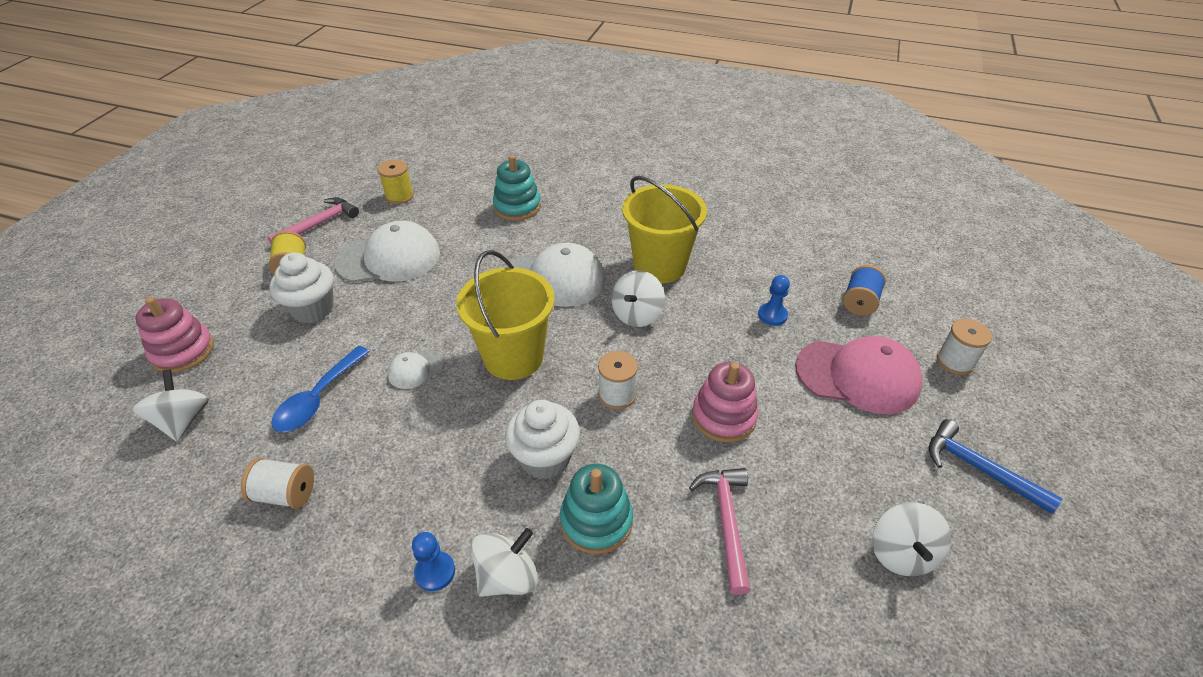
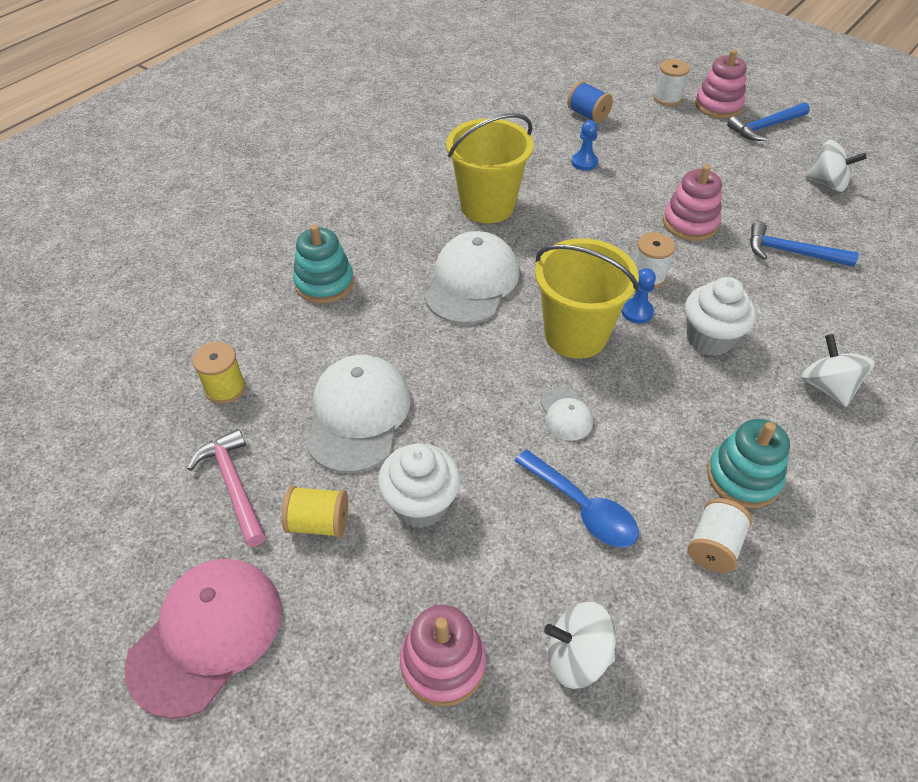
camera: 70 degrees left, 5 degrees up
blue pawn [412,532,455,591] -> blue pawn moved to [621,268,656,323]
turquoise stacking toy [560,464,633,554] -> turquoise stacking toy moved to [707,419,790,508]
white spinning top [612,270,665,327] -> none
pink hammer [689,468,750,595] -> blue hammer [750,221,859,267]
pink cap [795,336,922,414] -> pink cap moved to [124,559,282,719]
none -> pink stacking toy [695,49,747,119]

